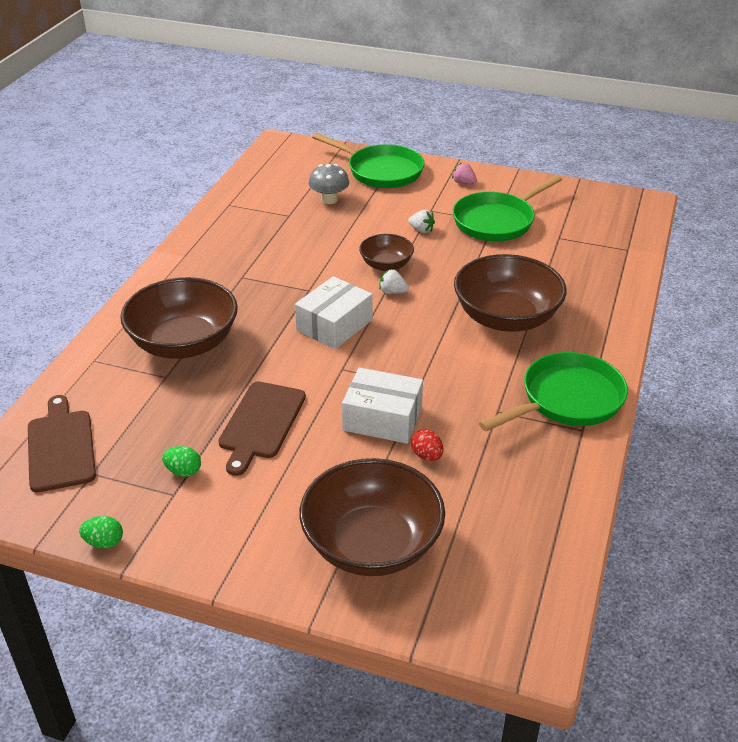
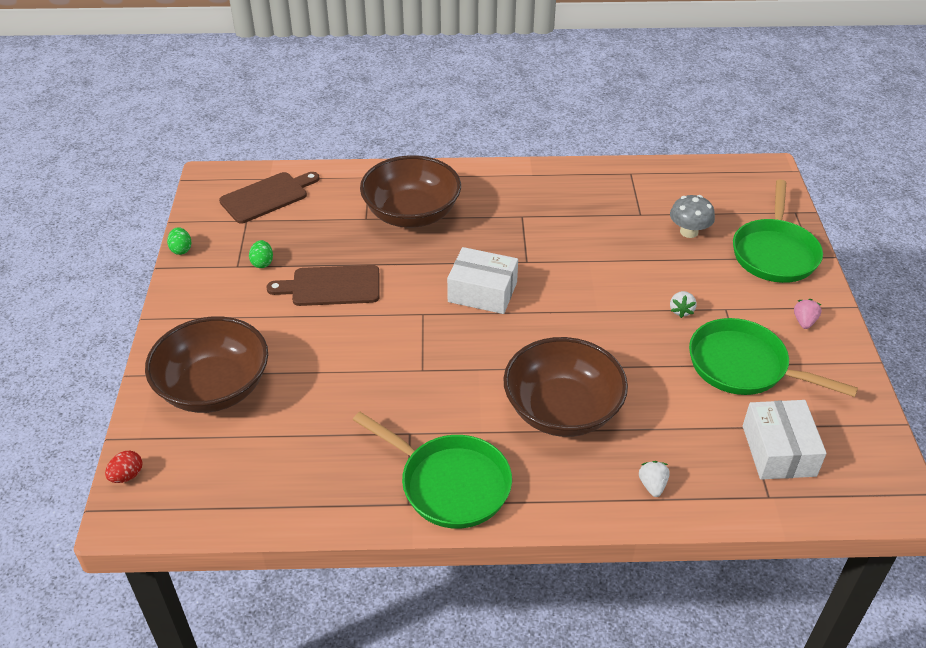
camera: 70 degrees right, 5 degrees up
white box [342,367,423,444] -> white box moved to [743,400,827,480]
brown bowl [359,234,414,271] -> none
white strawberry [379,269,409,294] -> white strawberry moved to [639,461,670,497]
red egg [411,429,443,461] -> red egg moved to [105,450,142,483]

